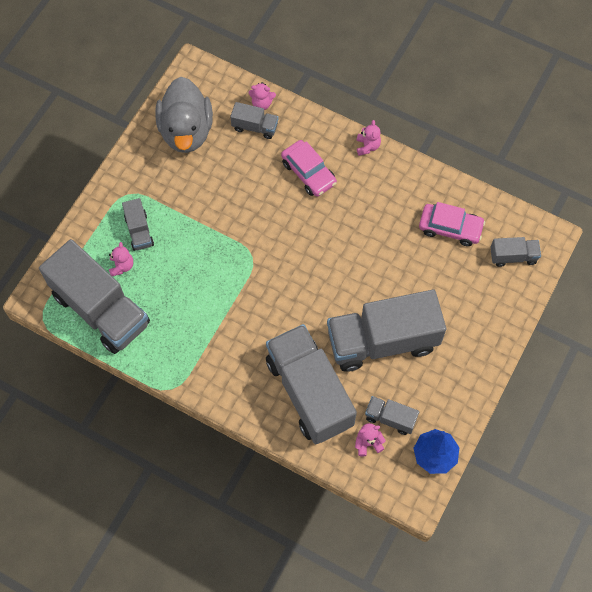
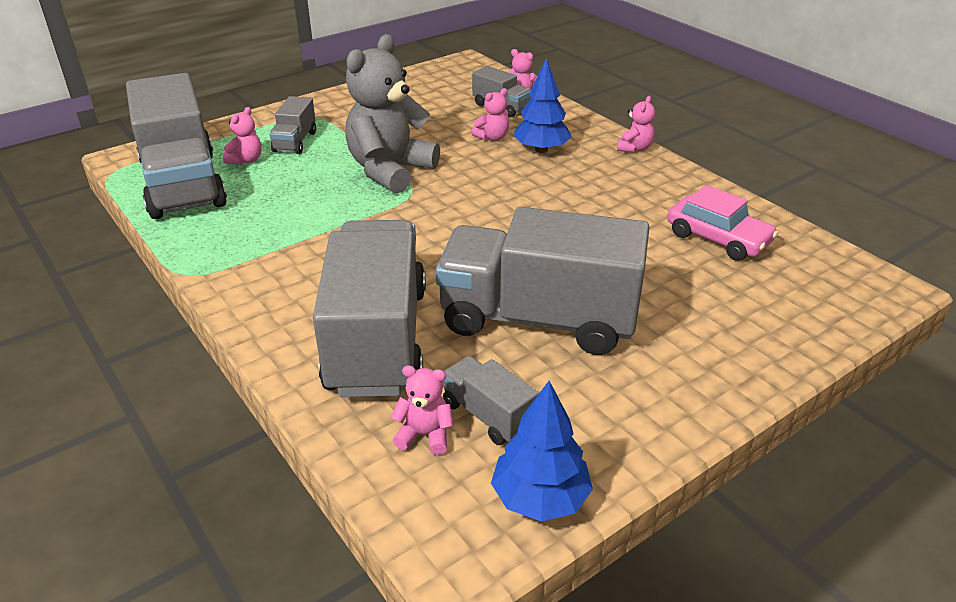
camera: 25 degrees right, 30 degrees down
grey duck [155,77,213,153] -> none
pink car [281,140,337,197] -> blue tree [513,58,572,153]
grey truck [491,237,541,267] -> none
none -> grey teddy bear [345,34,440,194]
none -> pink teddy bear [472,88,509,141]

